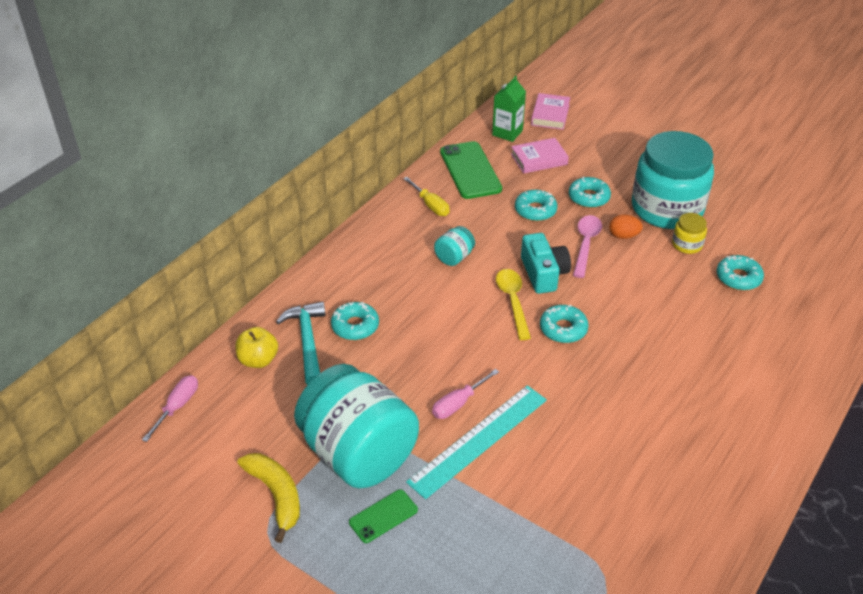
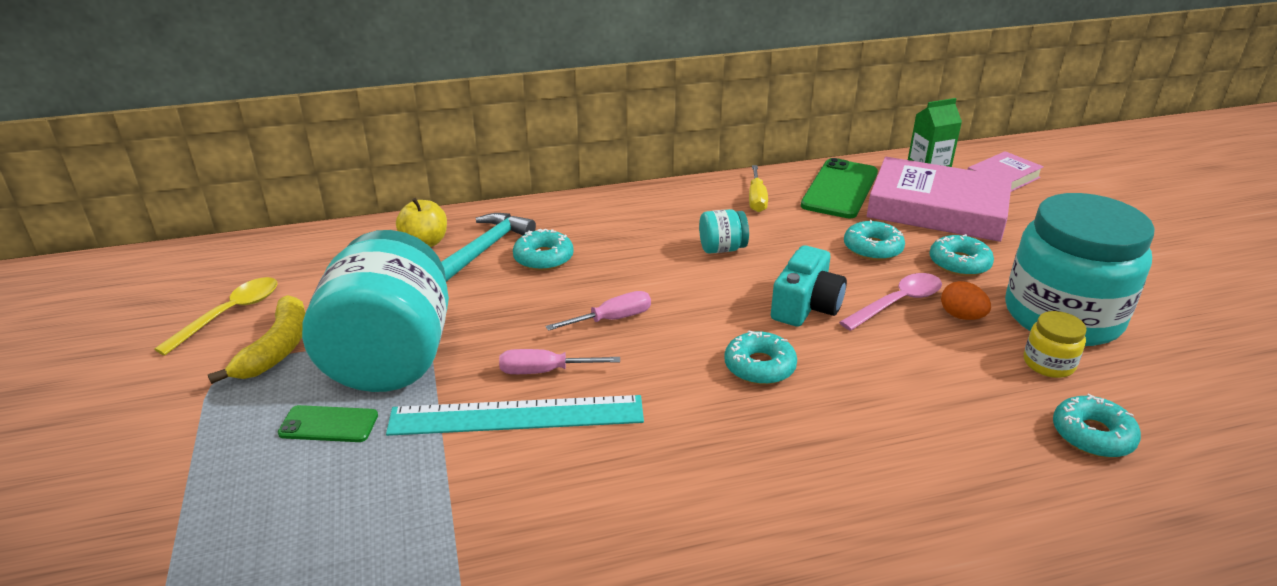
camera: 40 degrees right, 10 degrees down
pink screwdriver [142,375,198,442] -> pink screwdriver moved to [545,291,651,331]
yellow spoon [496,269,531,340] -> yellow spoon moved to [154,277,278,356]
pink book [511,138,569,174] -> pink book [867,157,1012,242], size x1.92

